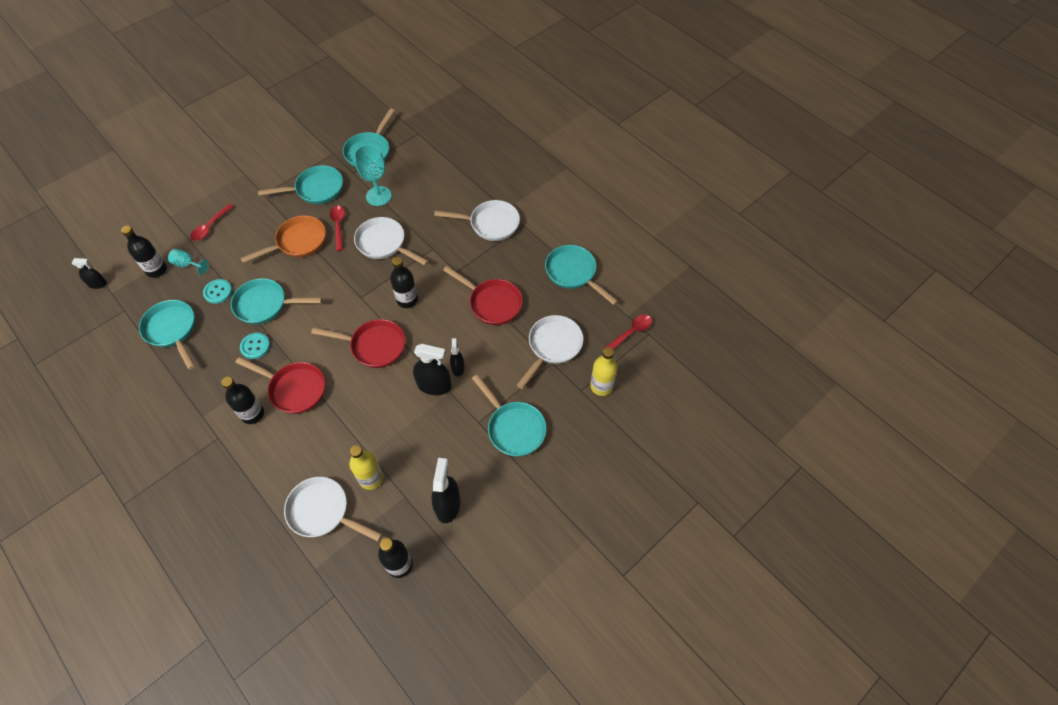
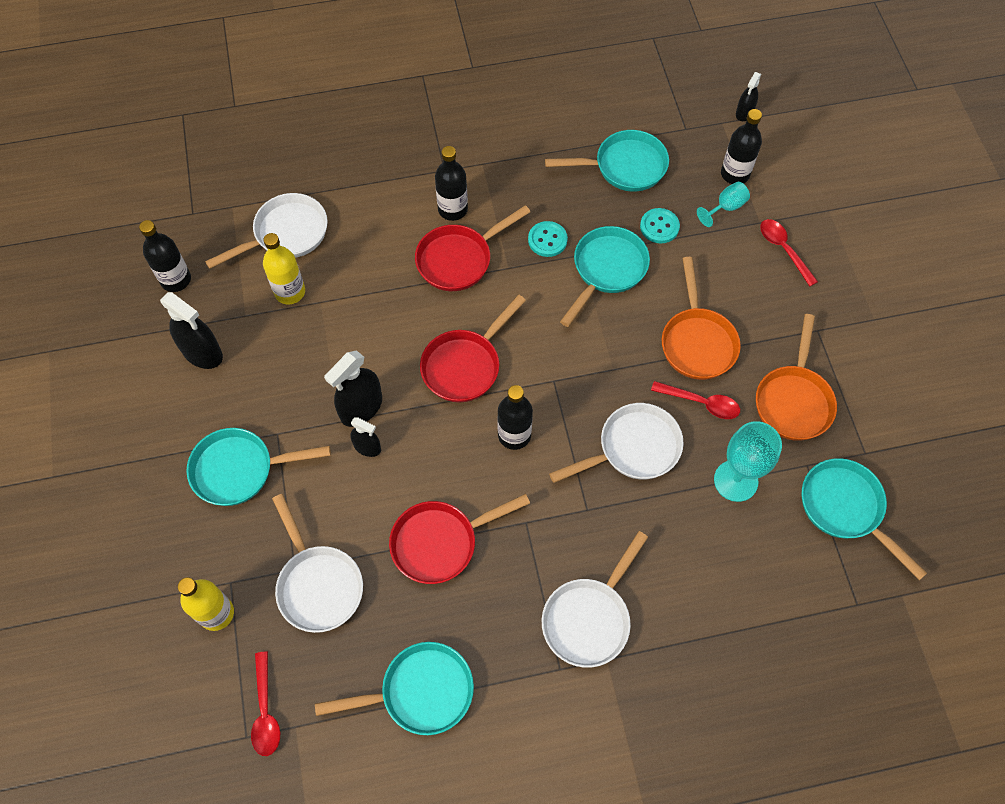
camera: 120 degrees right, 5 degrees up
turquoise pan [258,165,343,204] -> orange pan [756,314,837,441]

